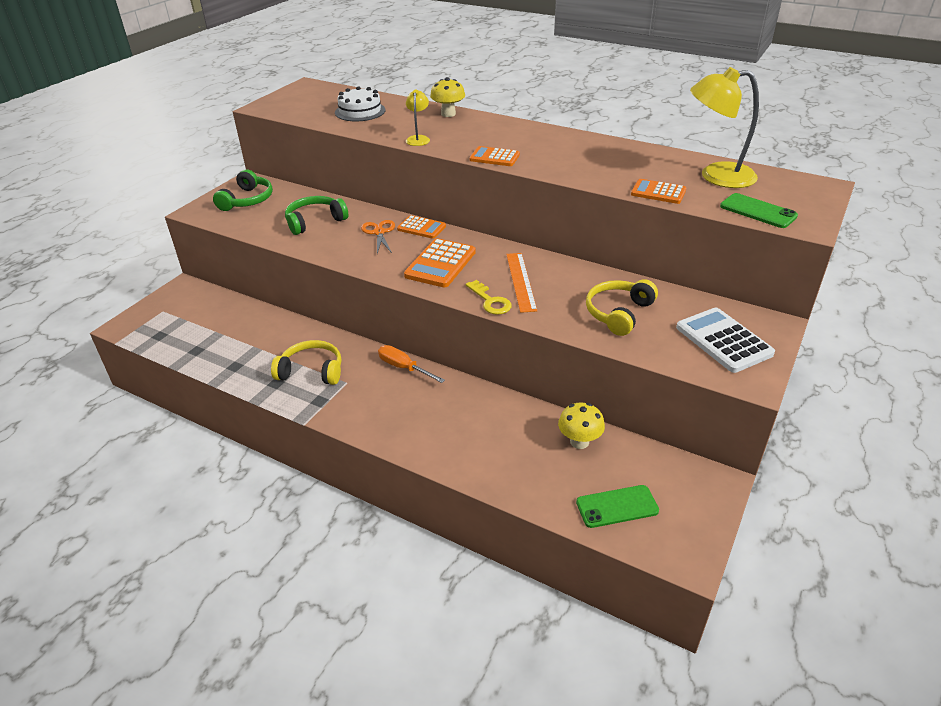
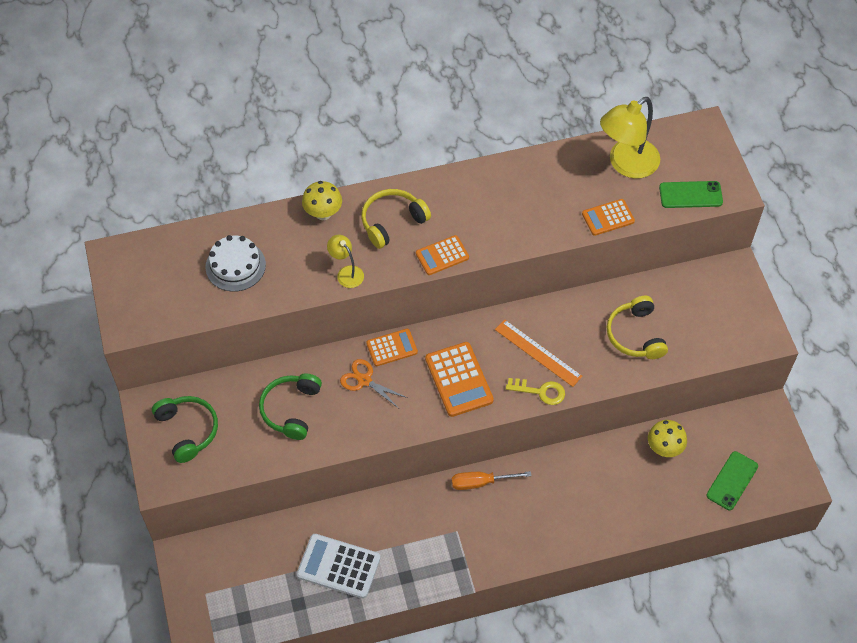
camera: 45 degrees left, 20 degrees up
yellow headphones [271,340,341,385] -> yellow headphones moved to [361,189,431,249]
white calculator [676,307,775,373] -> white calculator moved to [297,534,380,599]

